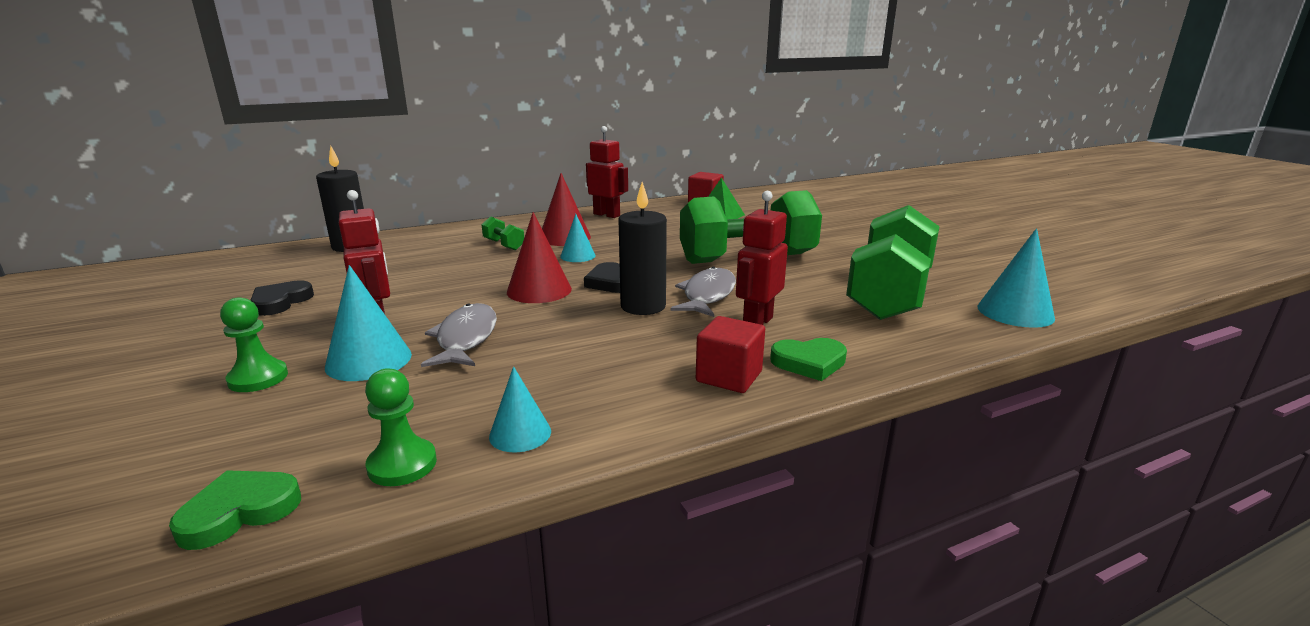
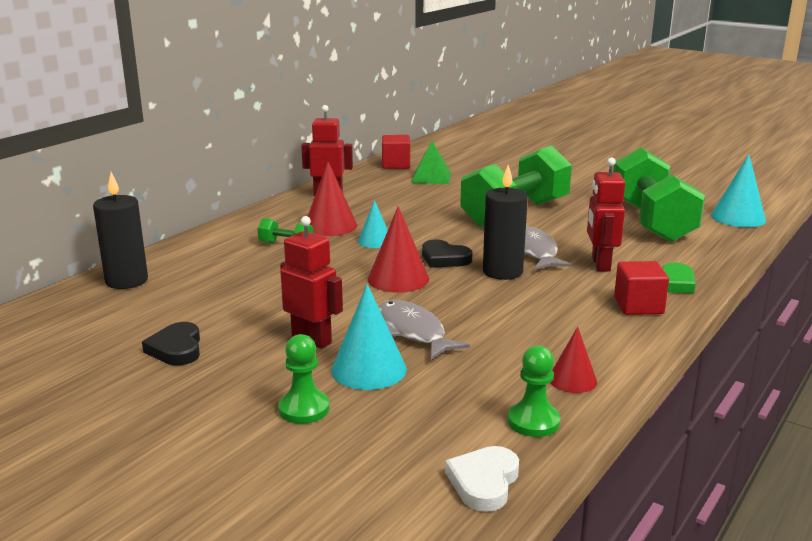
camera: 30 degrees left, 0 degrees up
green heart [169,470,301,550] -> white heart [445,446,519,512]
turquoise cone [489,366,551,452] -> red cone [550,327,597,393]

